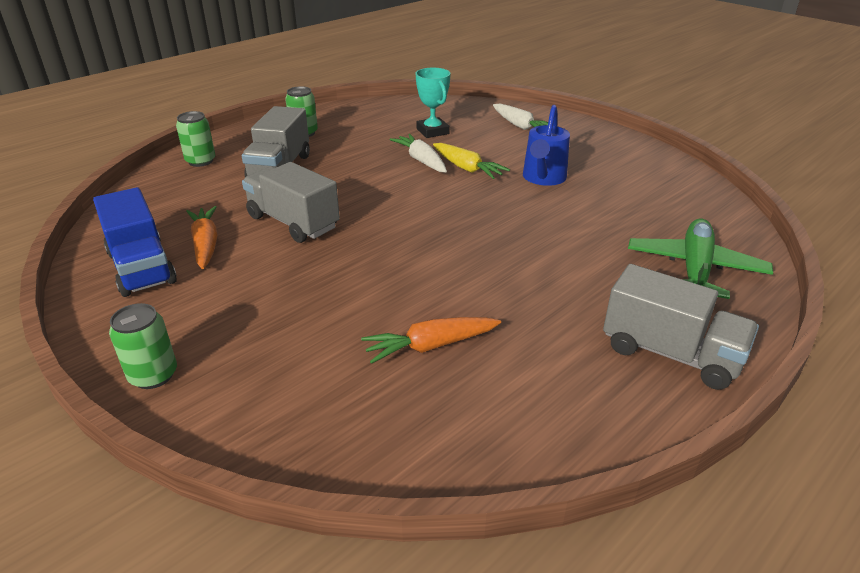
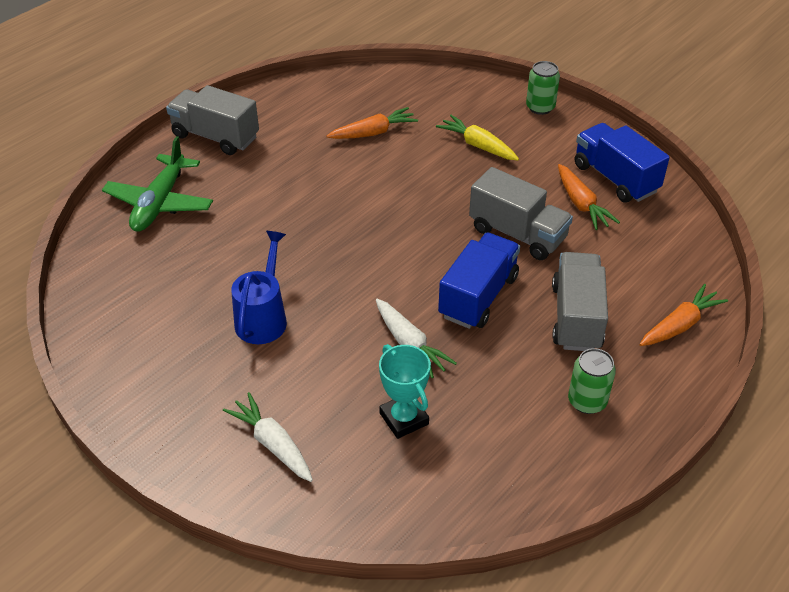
camera: 175 degrees right, 10 degrees up
green can [176,111,215,167] -> orange carrot [640,284,728,346]
yellow carrot [433,143,510,179] -> yellow carrot moved to [436,115,519,160]
none -> blue truck [438,233,520,329]

